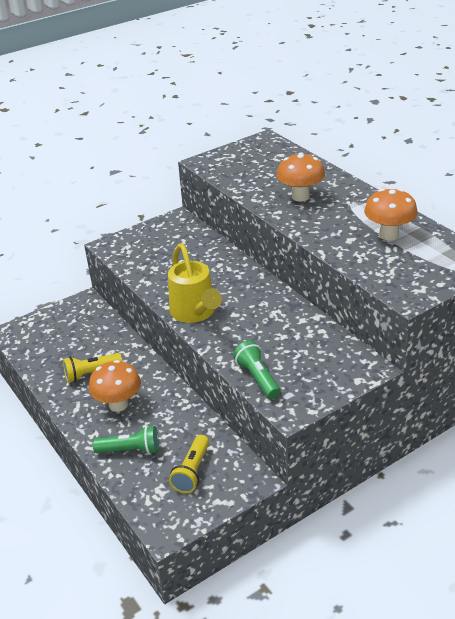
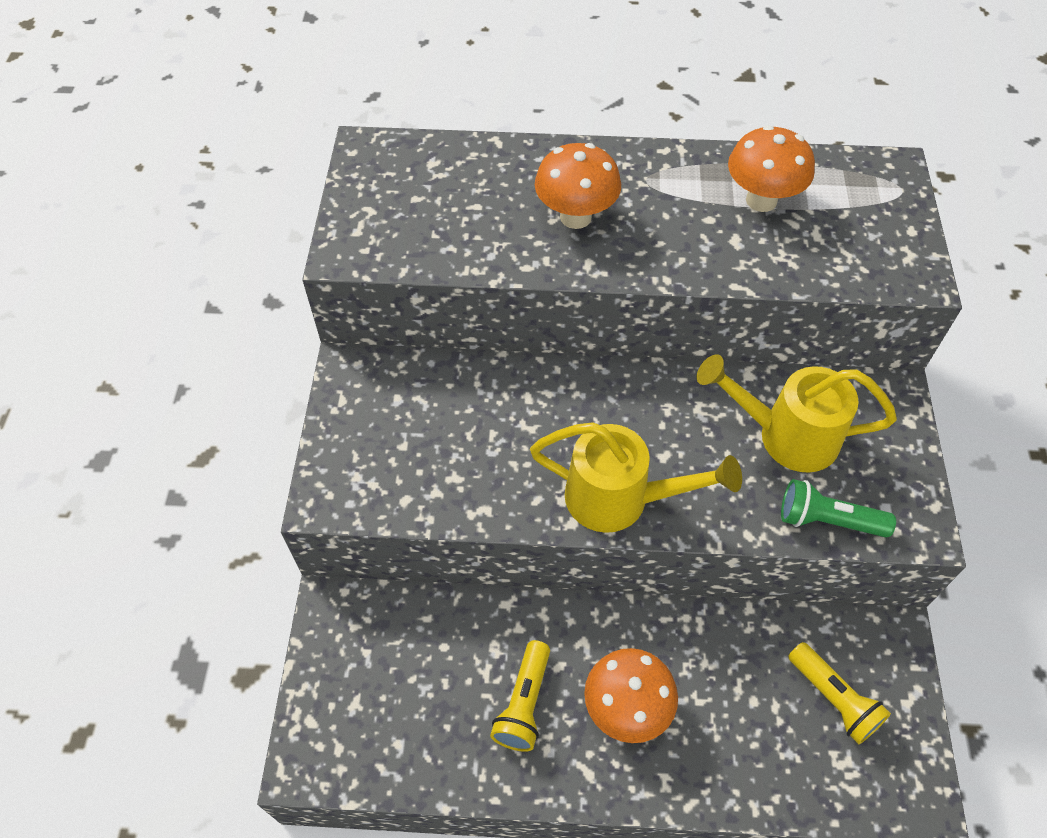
camera: 55 degrees left, 20 degrees up
green flashlight [93,426,159,455] -> none
none -> yellow watering can [697,354,897,472]

